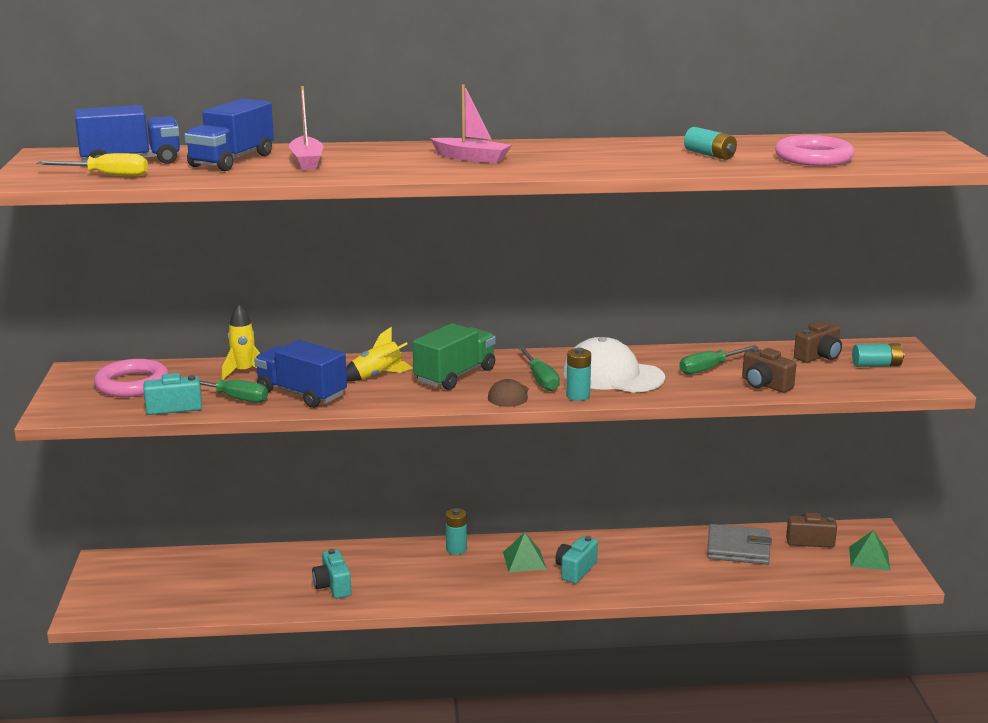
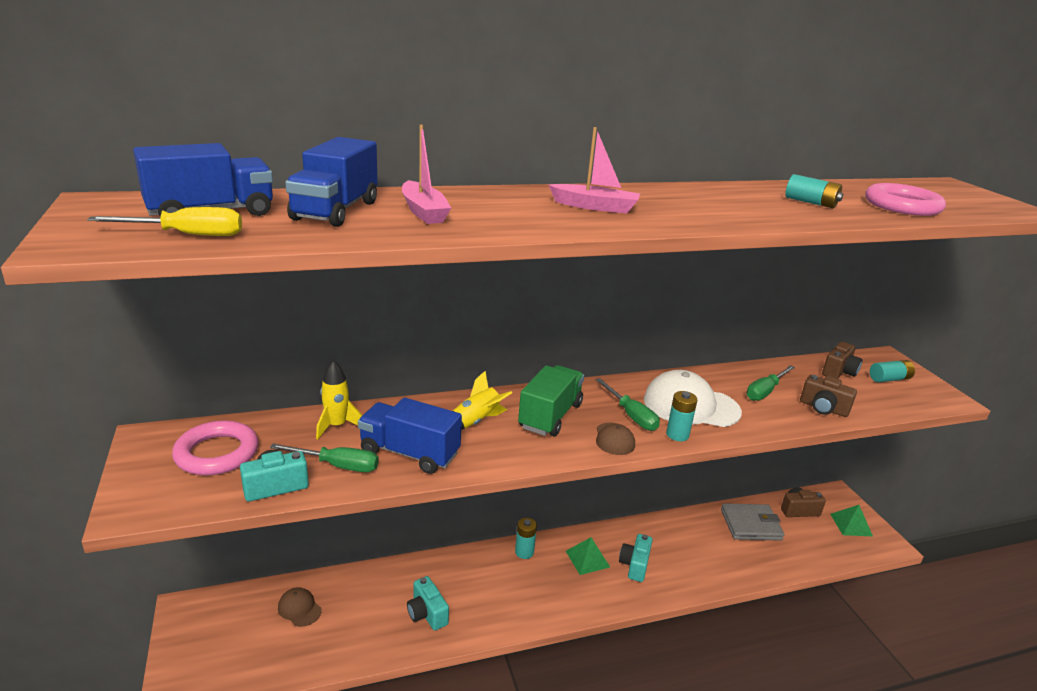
camera: 15 degrees left, 5 degrees up
none -> brown cap [278,587,322,627]

